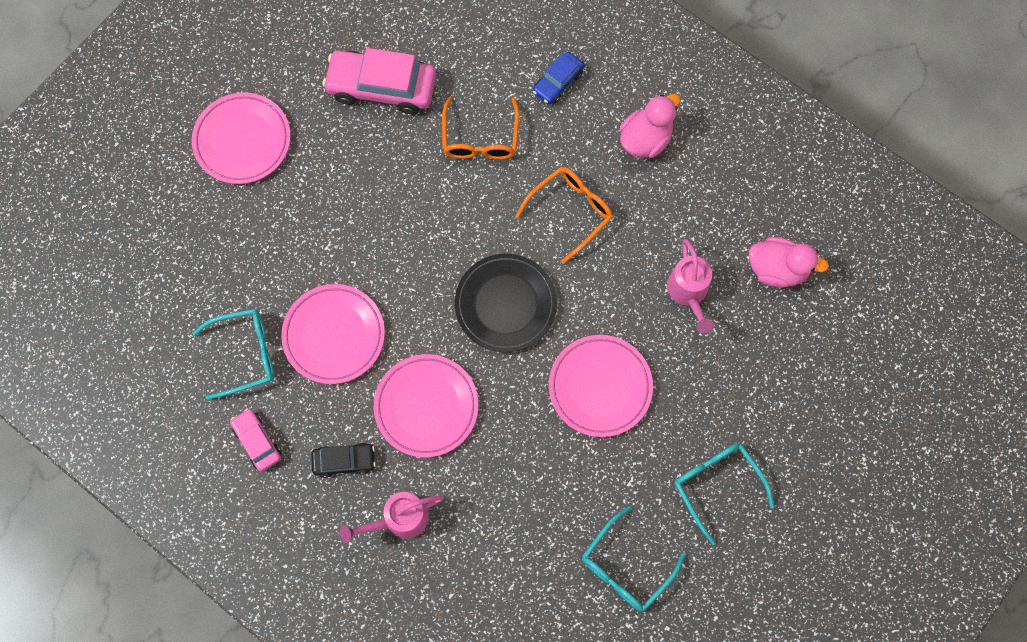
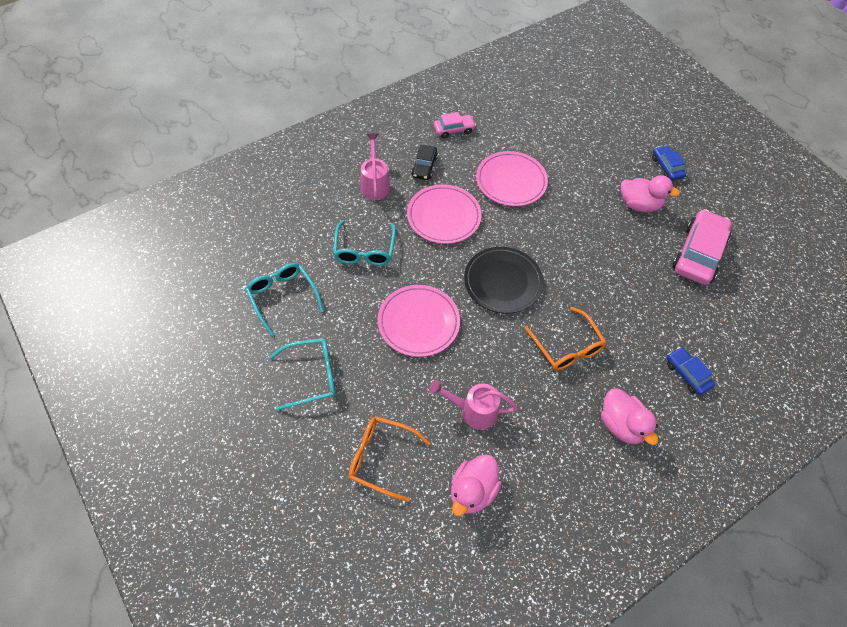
camera: 105 degrees right, 15 degrees down
pink plate [192,93,291,184] -> blue car [652,145,686,181]
turquoise glasses [193,309,274,400] -> turquoise glasses moved to [333,220,396,266]
orange glasses [442,96,519,160] -> orange glasses moved to [348,416,430,502]
none -> pink duck [621,175,680,212]

